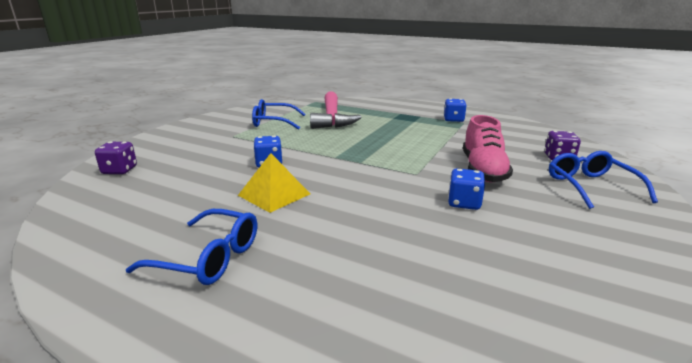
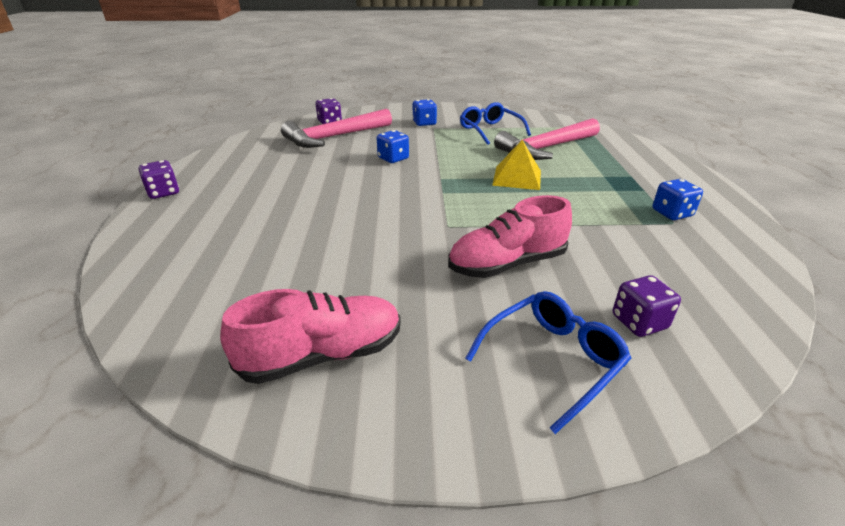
camera: 60 degrees right, 10 degrees up
blue glasses [126,209,257,285] -> none
yellow pyramid [238,153,310,213] -> yellow pyramid moved to [492,140,541,190]
blue dice [448,168,485,210] -> blue dice moved to [412,99,437,126]
none -> purple dice [138,160,179,199]
none -> pink shoe [220,289,401,384]
none -> pink hammer [281,109,392,148]

